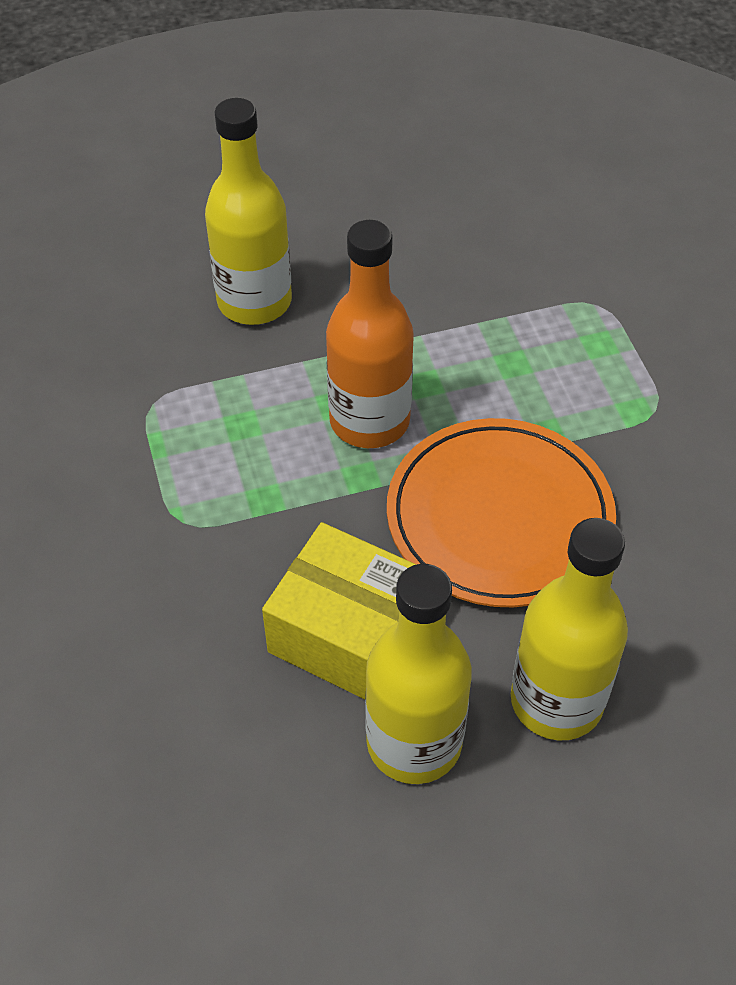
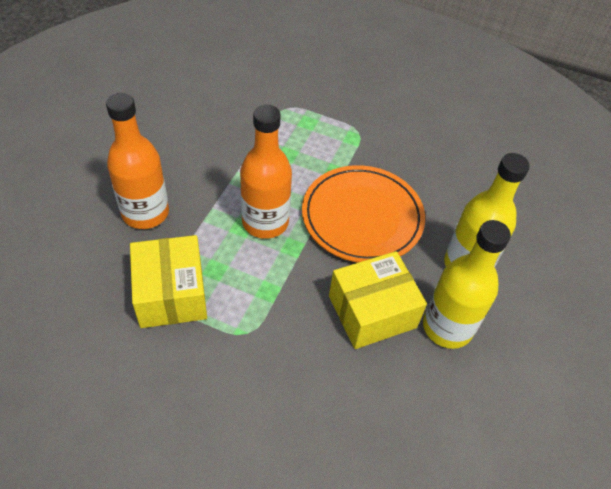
camera: 55 degrees left, 0 degrees up
yellow bottle [205,98,292,325] -> orange bottle [106,93,169,229]
none -> yellow box [130,235,207,328]

